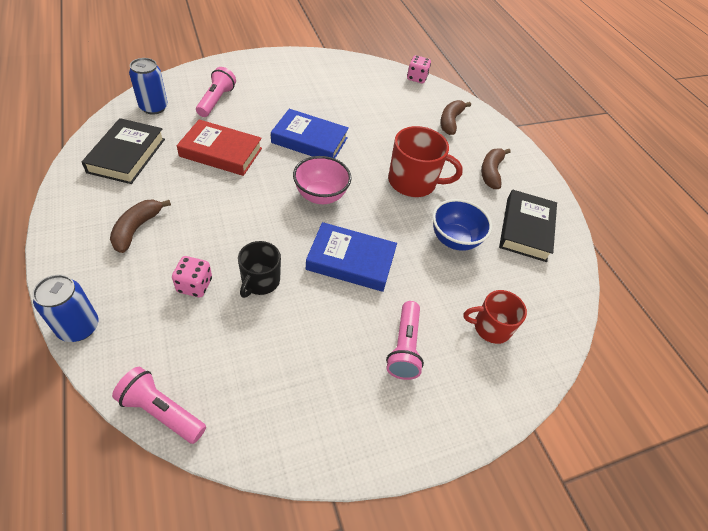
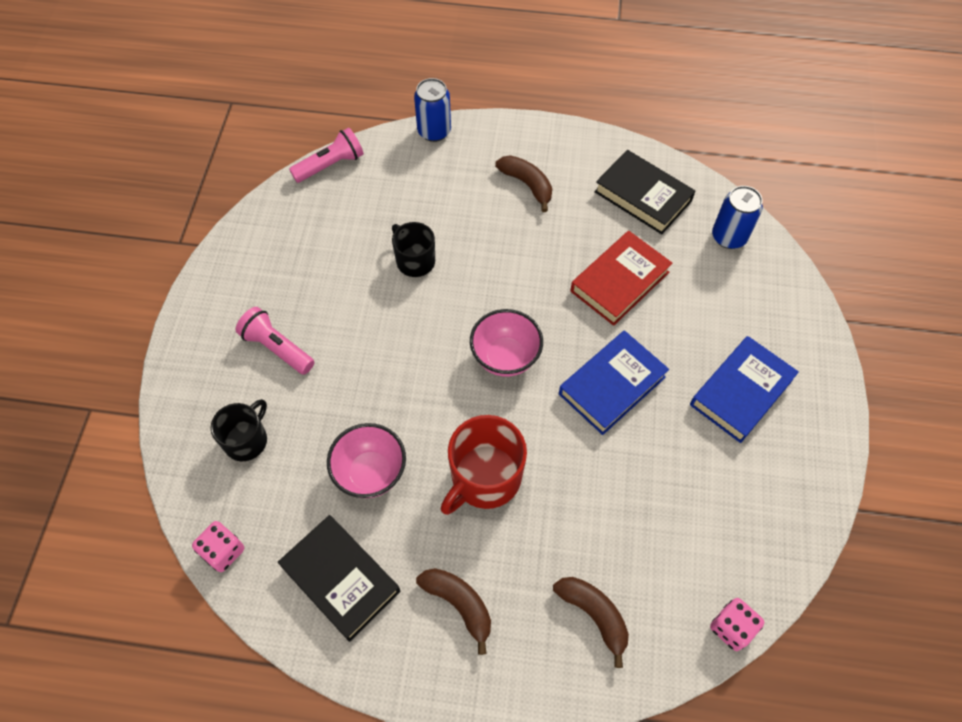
camera: 125 degrees right, 10 degrees up
pink dice [172,256,212,297] -> pink dice moved to [192,521,244,572]
pink flashlight [196,67,236,117] -> none
blue book [306,222,397,292] -> blue book moved to [690,336,799,443]
blue bowl [432,199,492,251] -> pink bowl [327,423,406,498]
red mug [463,290,527,344] -> black mug [211,399,267,461]

